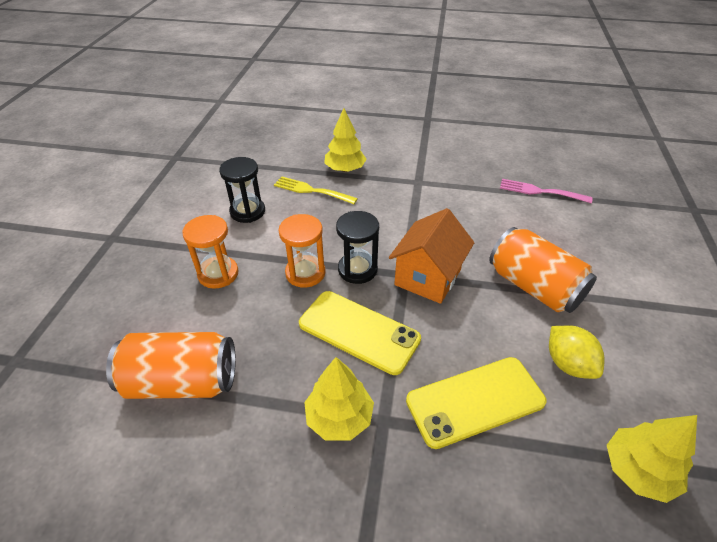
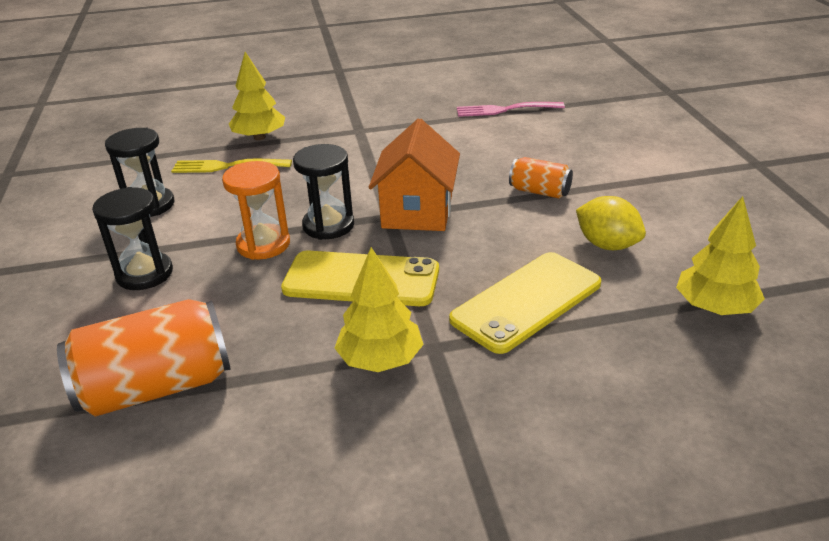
camera: 20 degrees left, 10 degrees down
orange hourglass [182,215,239,289] -> black hourglass [92,187,173,290]
orange can [489,227,597,313] -> orange can [509,157,573,198], size x0.53

